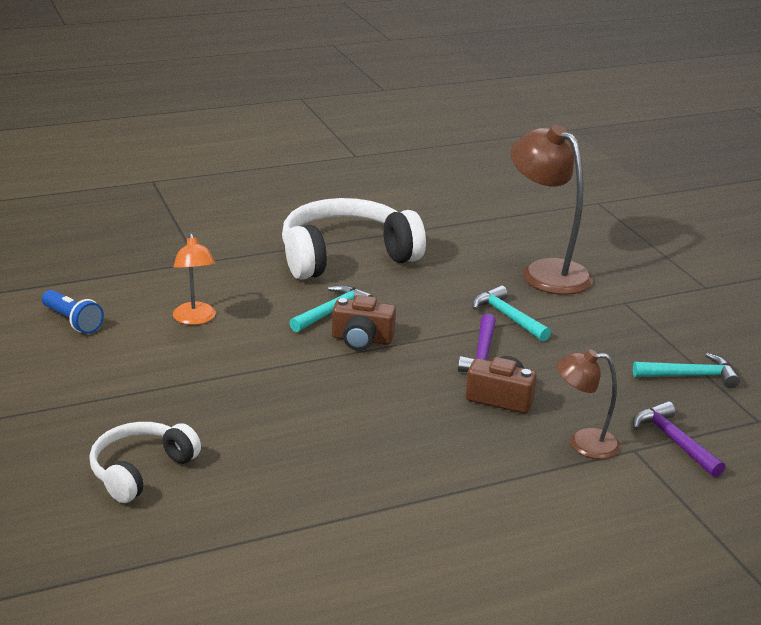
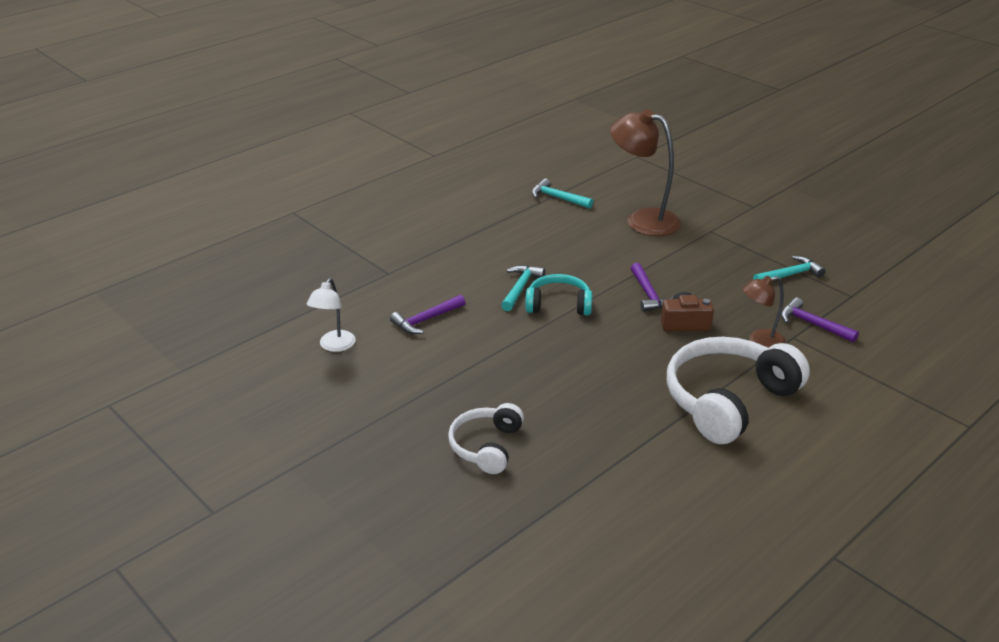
camera: 20 degrees left, 5 degrees up
blue flashlight [42,290,104,334] -> white lamp [307,278,356,352]
orange lamp [173,233,216,325] -> purple hammer [390,295,466,334]
white headphones [282,198,426,280] -> white headphones moved to [667,337,810,444]
brown camera [332,295,396,351] -> turquoise headphones [525,274,592,315]
turquoise hammer [472,286,551,341] -> turquoise hammer moved to [532,178,593,209]

